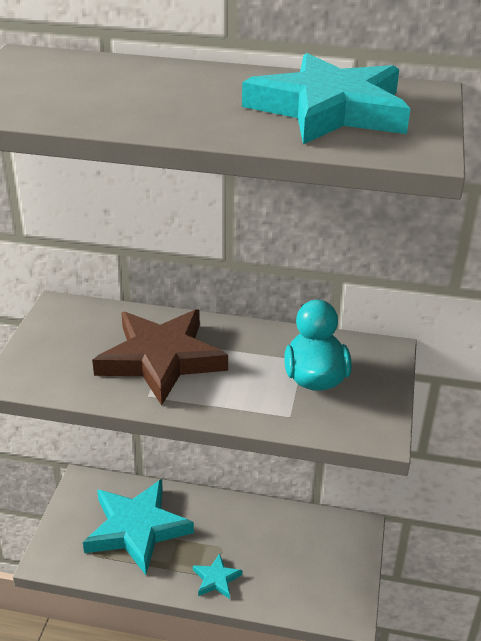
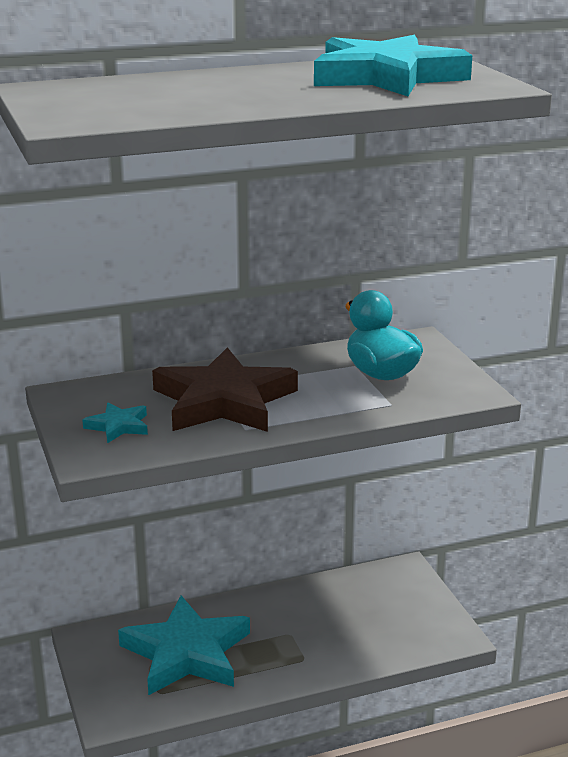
camera: 30 degrees left, 10 degrees down
turquoise star [193,553,242,599] -> turquoise star moved to [82,402,148,443]

